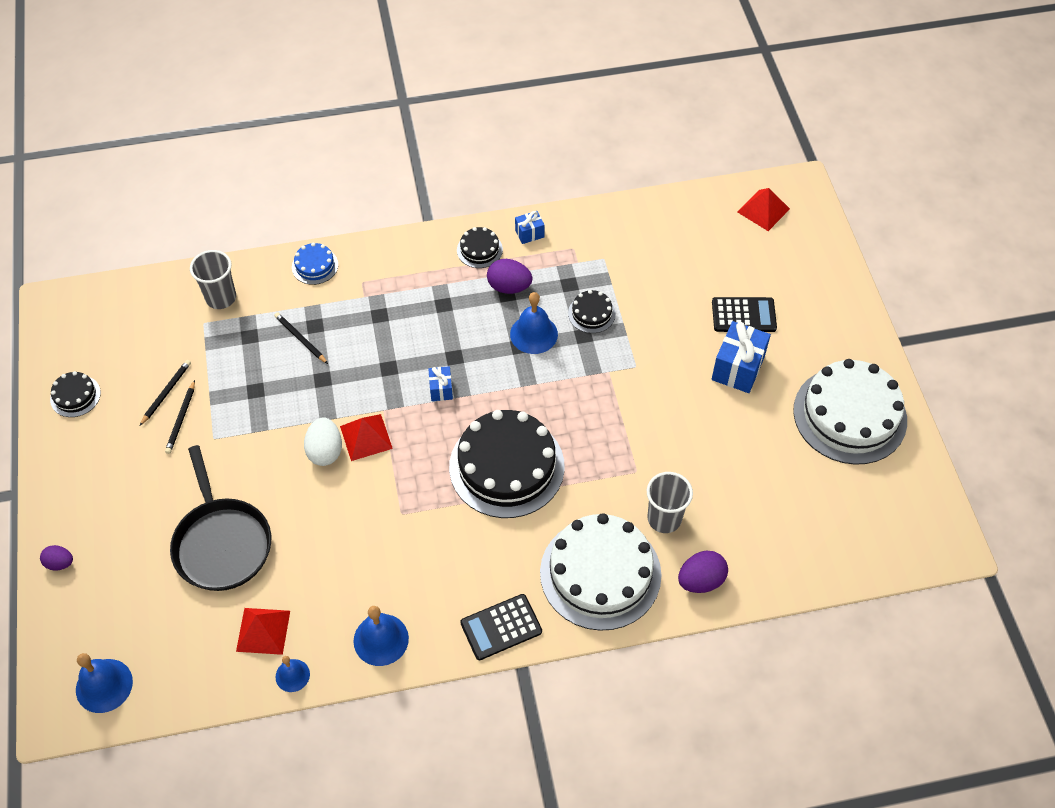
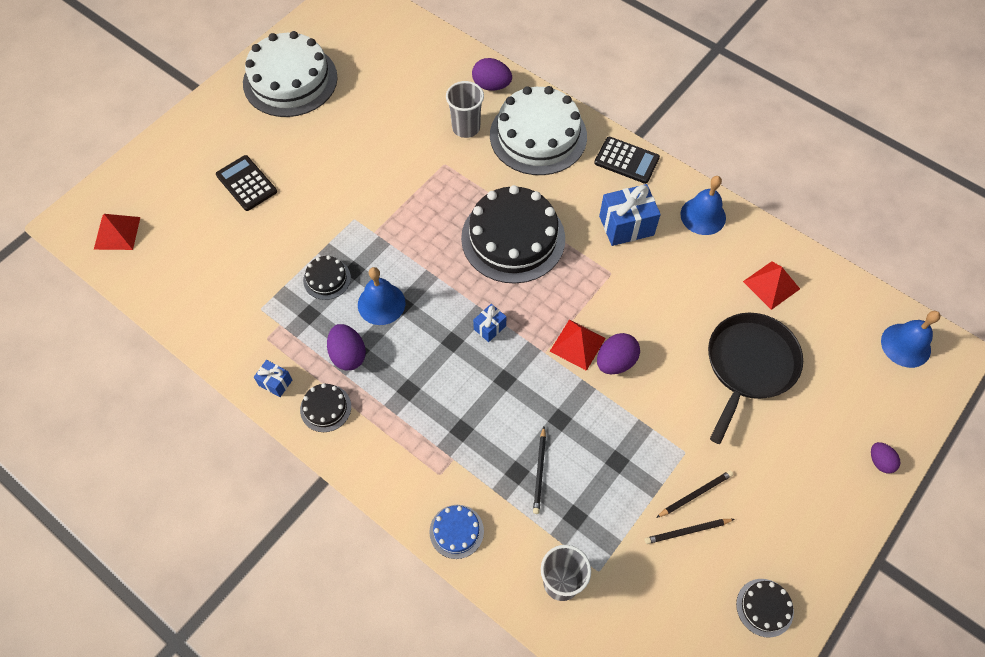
camera: 130 degrees left, 5 degrees up
blue bell [276,656,310,692] -> none
white egg [304,417,342,466] -> purple egg [597,333,640,374]
blue gift [712,321,771,393] -> blue gift moved to [599,184,661,246]

